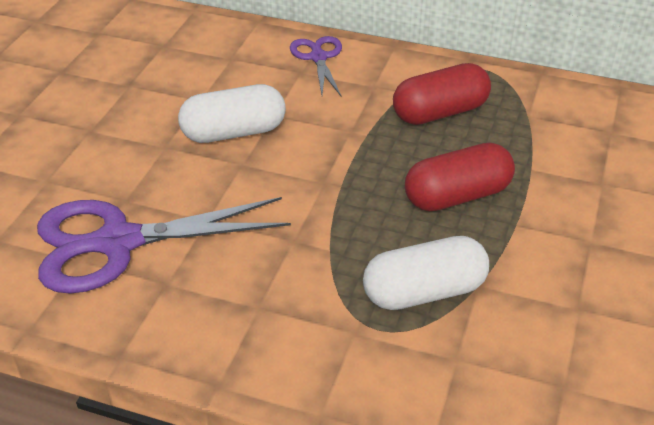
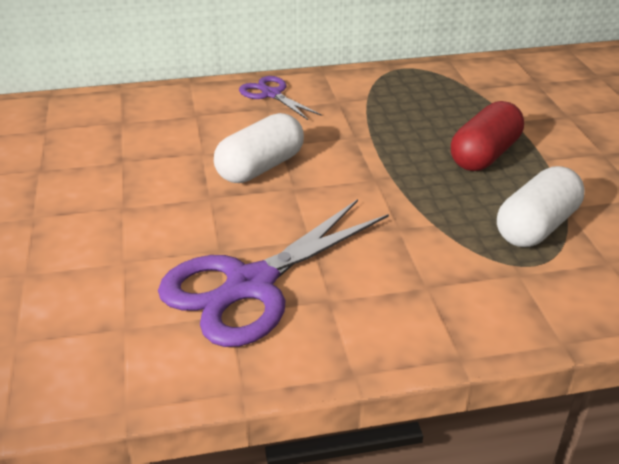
camera: 30 degrees left, 5 degrees down
red capsule [393,63,491,125] -> none

